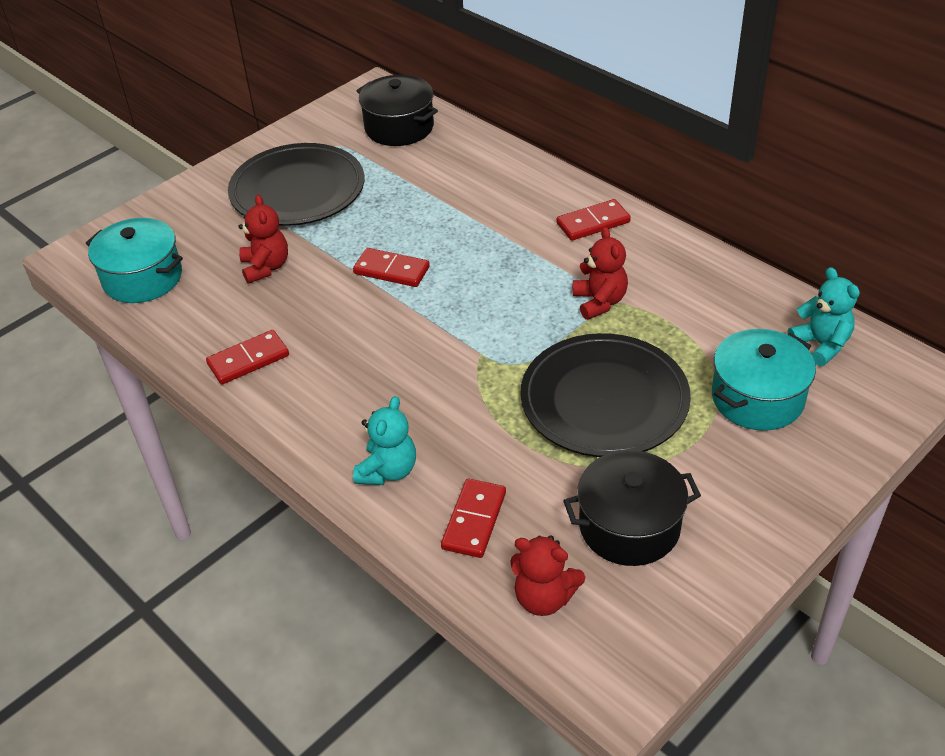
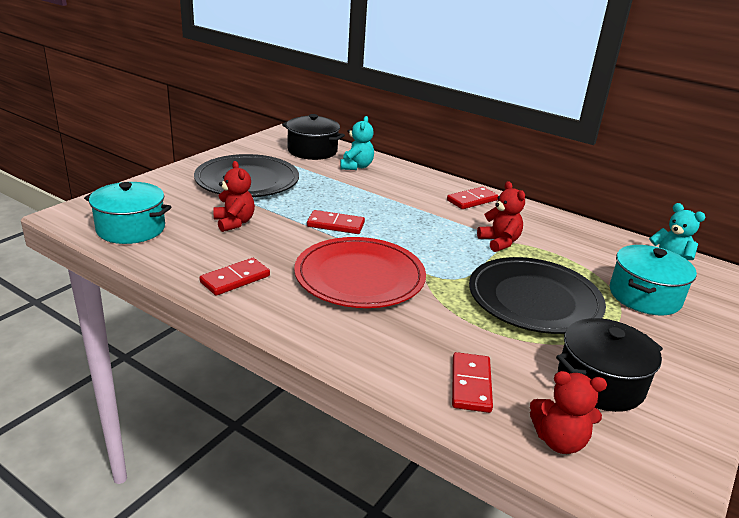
camera: 15 degrees left, 15 degrees down
turquoise teddy bear [353,396,416,485] -> turquoise teddy bear moved to [340,116,374,170]
none -> red plate [294,237,426,308]

